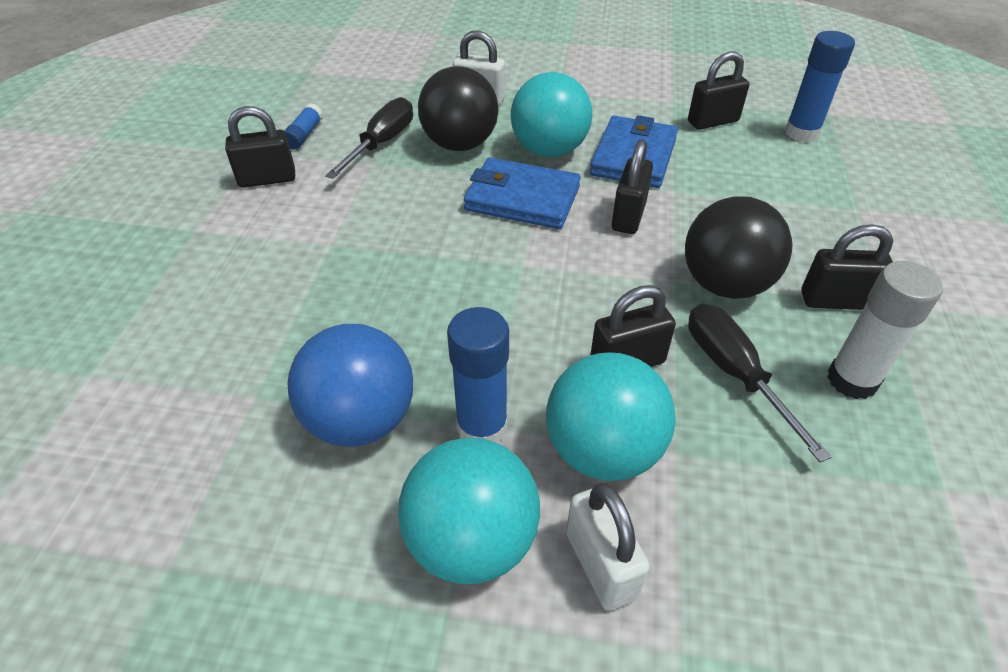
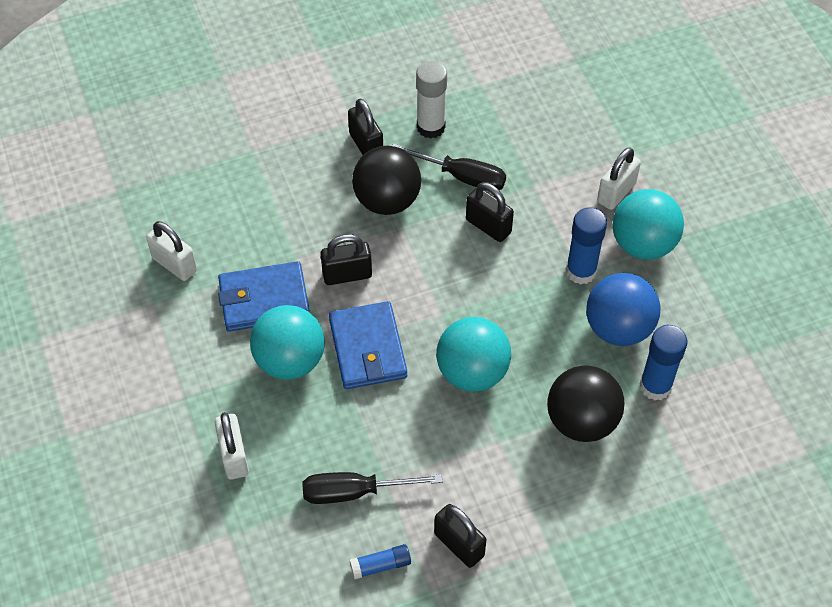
camera: 120 degrees left, 10 degrees up
black ball [418,66,498,151] -> black ball moved to [547,365,624,442]
turquoise ball [546,352,676,481] -> turquoise ball moved to [436,317,511,392]
black padlock [688,51,749,130] -> white padlock [146,221,197,281]
black screwdriver [688,304,831,462] -> black screwdriver turned 105 degrees counterclockwise [392,144,506,190]
blue glue stick [785,31,855,142] -> blue glue stick moved to [639,325,688,400]

